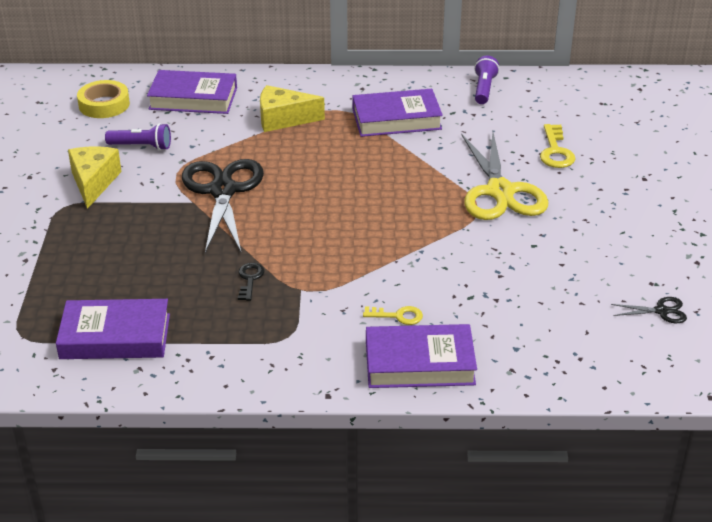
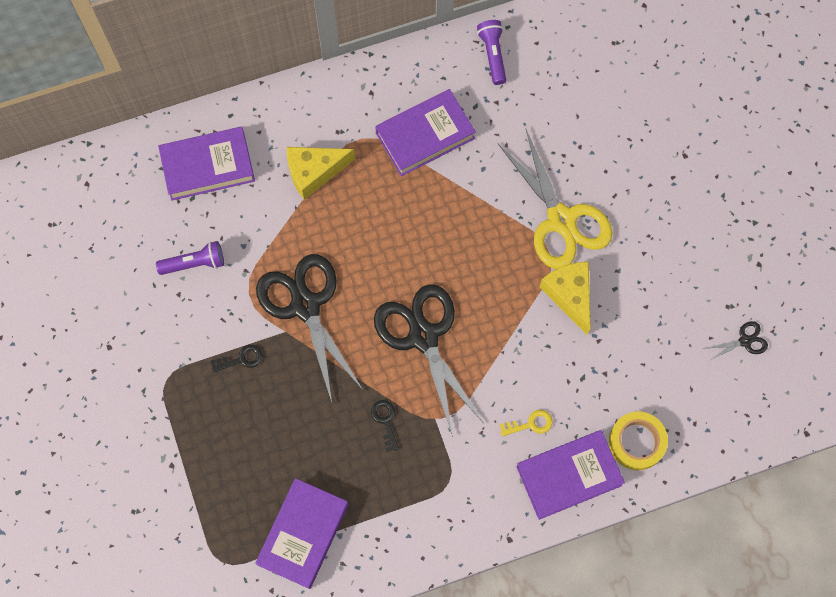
camera: 20 degrees left, 35 degrees up
purple book [56,299,170,359] -> purple book turned 45 degrees counterclockwise [255,478,349,589]
yellow cheese [68,146,122,209] -> yellow cheese moved to [540,262,591,335]
yellow tape [77,80,130,118] -> yellow tape moved to [609,411,668,470]
yellow key [540,124,576,168] -> none
none -> black key [210,345,263,373]
none -> black scissors [374,284,484,437]

